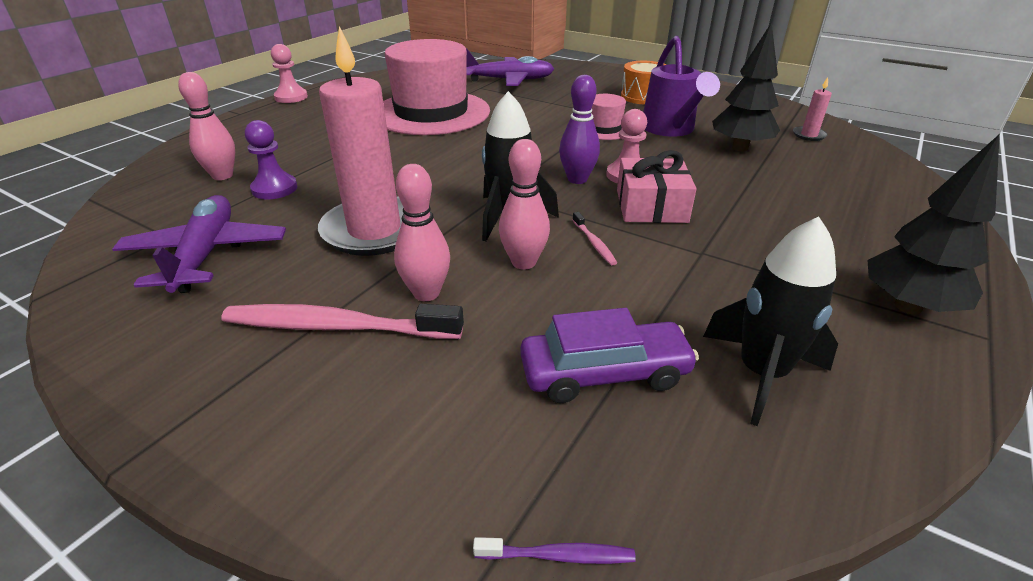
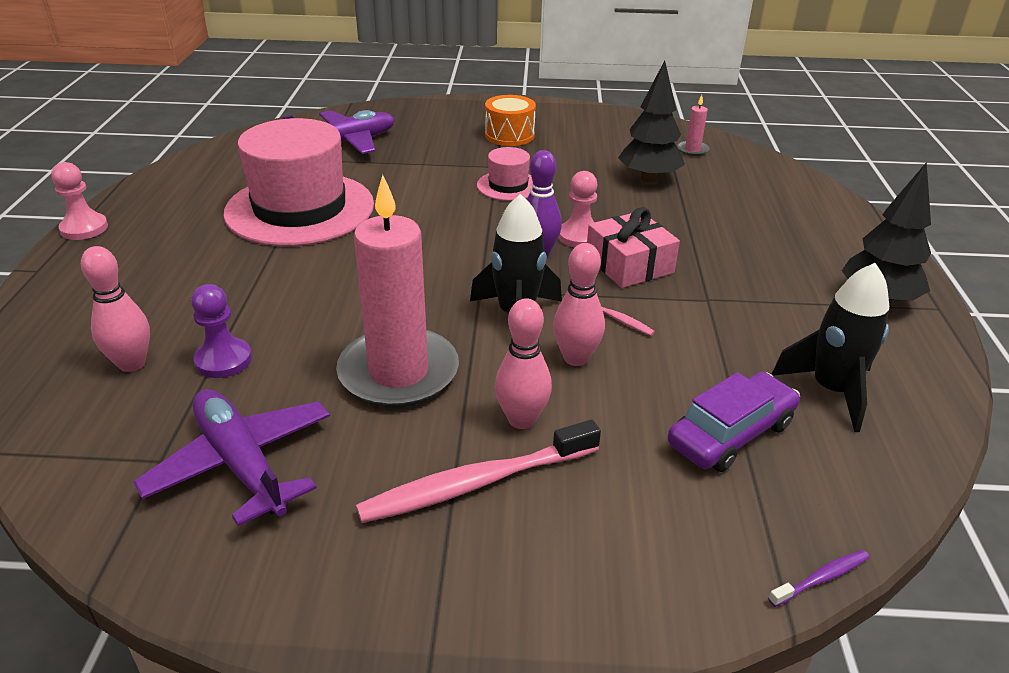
camera: 30 degrees left, 0 degrees up
purple watering can [643,36,720,137] -> none

